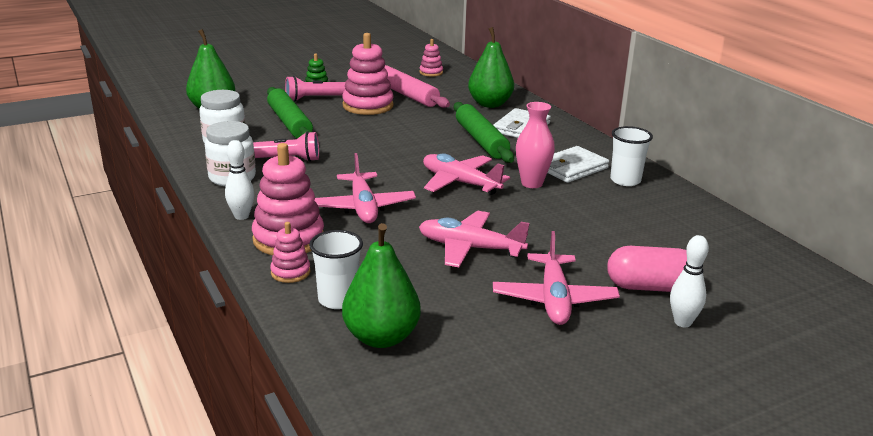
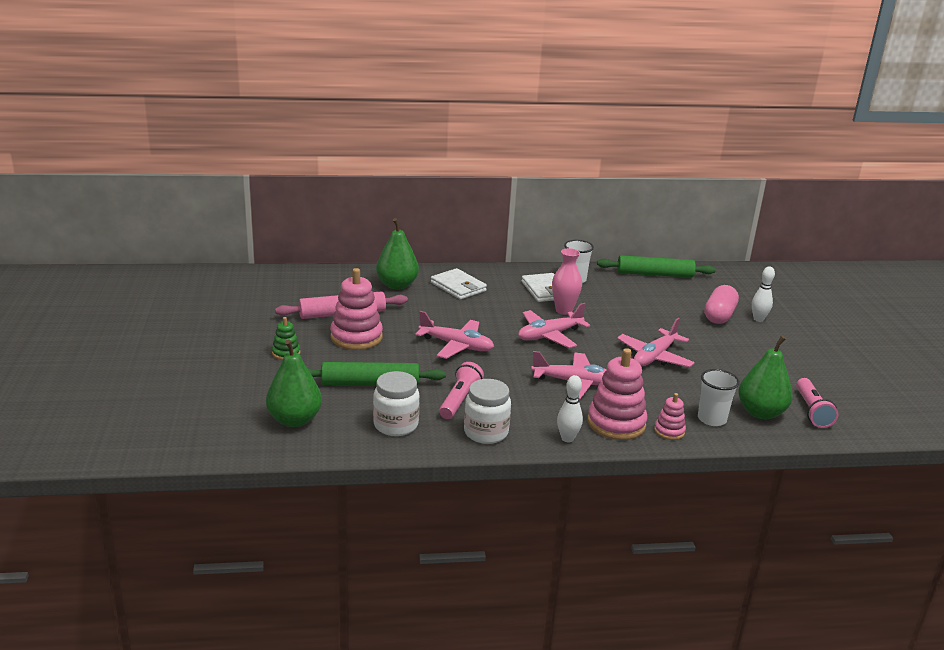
camera: 70 degrees left, 0 degrees up
pink flashlight [285,76,345,102] -> pink flashlight moved to [796,378,838,428]
pink stacking toy [420,39,443,77] -> none
green rolling pin [454,102,514,163] -> green rolling pin moved to [597,255,716,278]
pink plane [493,231,620,325] -> pink plane moved to [415,311,494,359]

